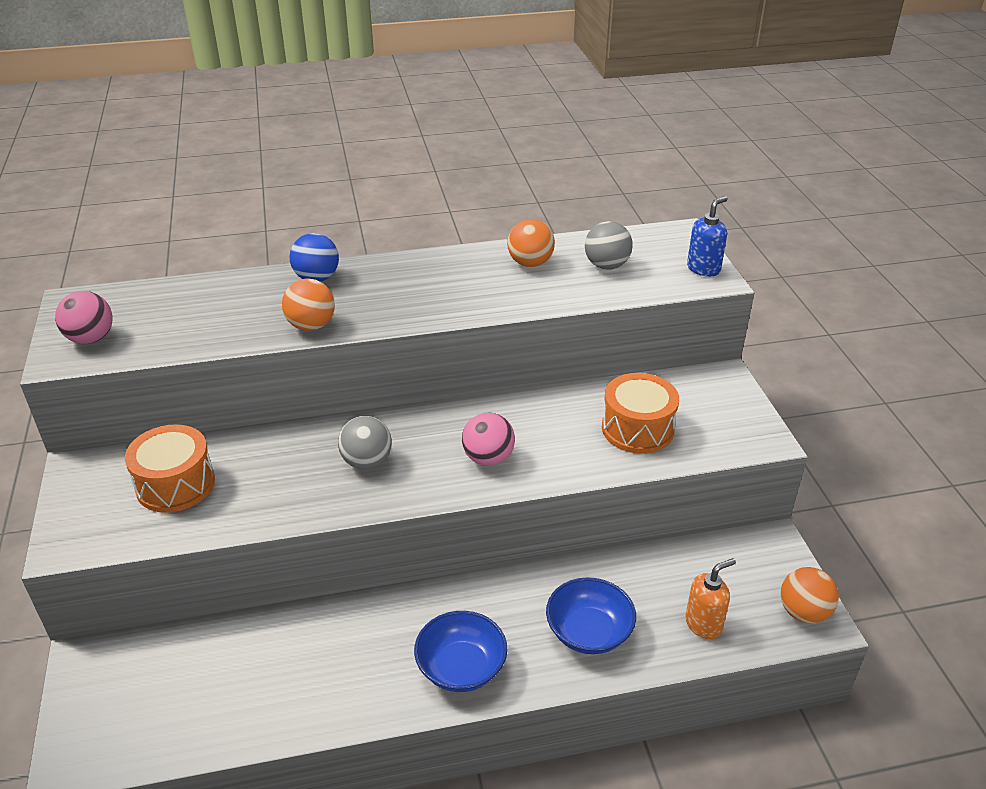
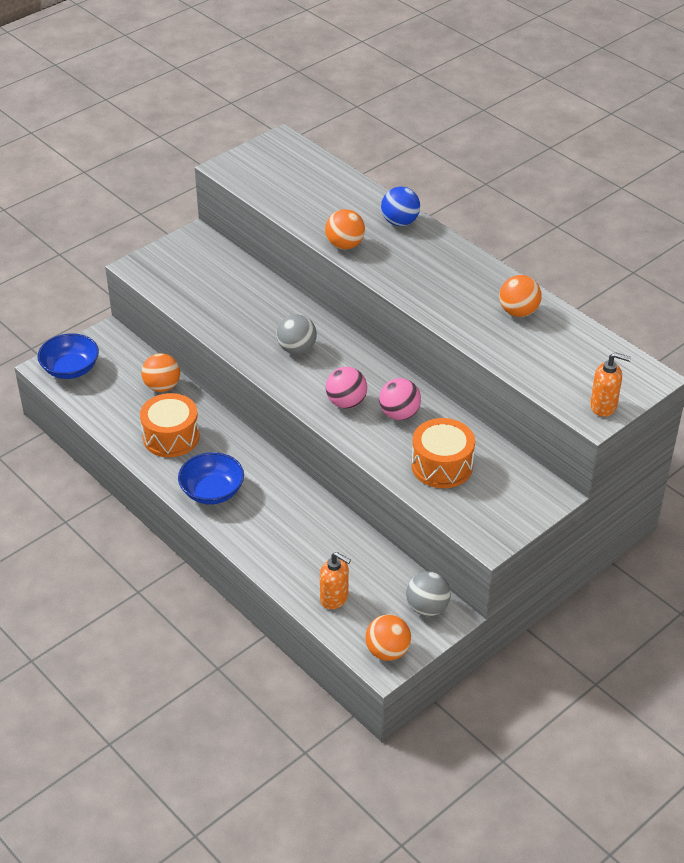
camera: 60 degrees right, 5 degrees up
pink ball [55,291,113,344] -> pink ball moved to [379,378,421,420]
orange drum [125,424,215,513] -> orange drum moved to [140,393,200,457]
blue bowl [546,577,636,654] -> blue bowl moved to [37,333,99,379]
grey ball [585,221,633,270] -> grey ball moved to [406,572,451,616]
blue soap dispenser [687,196,728,277] -> orange soap dispenser [590,352,631,417]
none -> orange ball [141,353,180,392]

